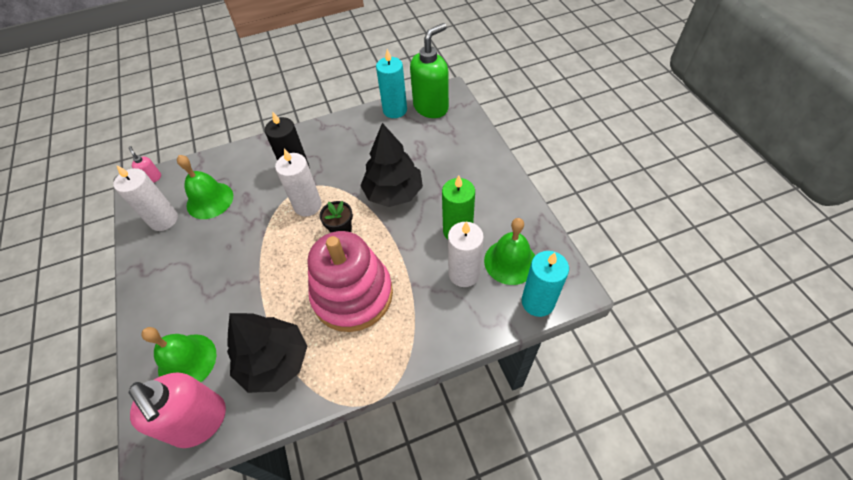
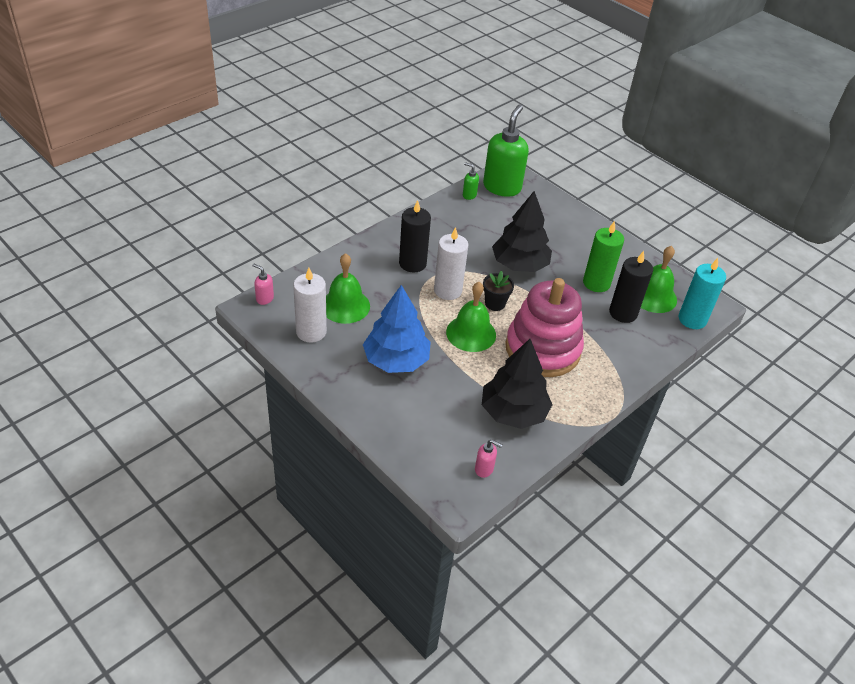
camera: 30 degrees left, 10 degrees down
pink soap dispenser [129,372,226,448] -> pink soap dispenser [475,440,503,478], size x0.42
green bell [141,327,216,382] -> green bell moved to [446,282,496,352]
turquoise candle [376,49,407,118] -> green soap dispenser [463,162,479,200]
white candle [448,221,484,287] -> black candle [609,251,653,323]
none -> blue tree [363,285,431,373]

